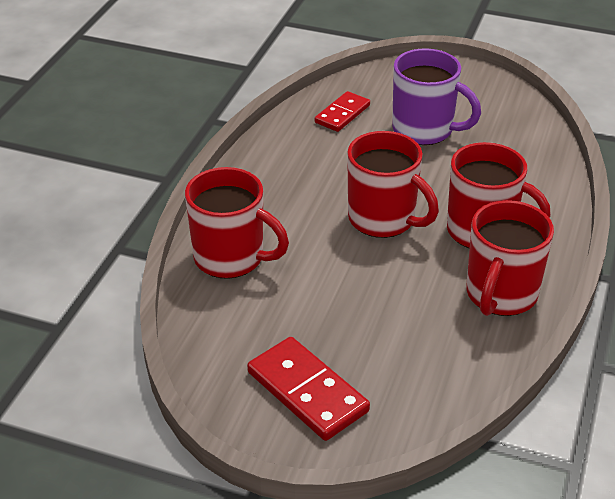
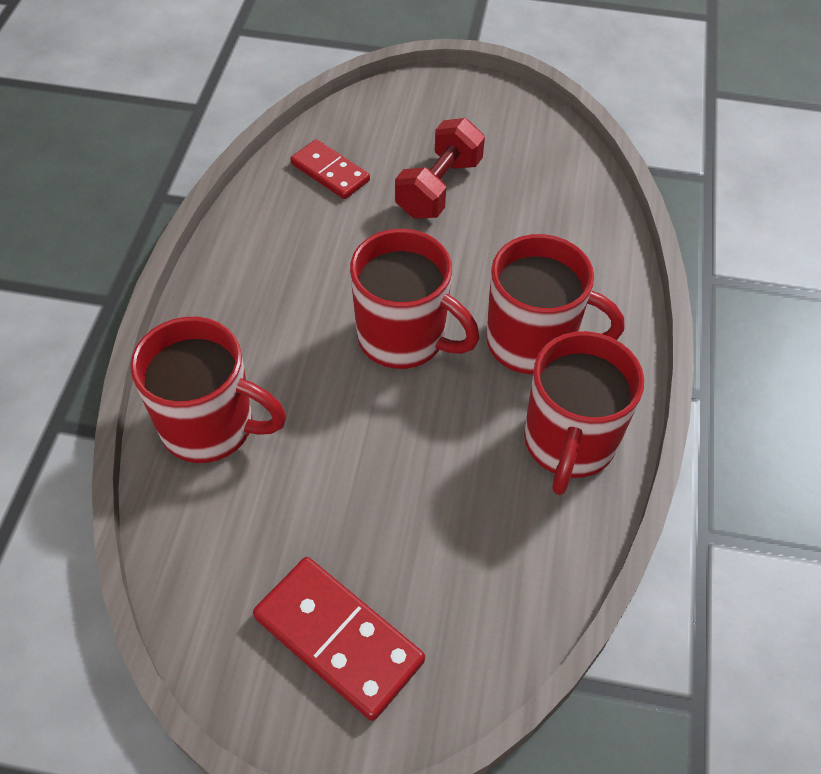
camera: 10 degrees left, 15 degrees up
red domino [315,91,370,132] -> red domino turned 75 degrees counterclockwise [290,139,370,199]
purple mug [392,48,481,145] -> red dumbbell [395,118,485,219]

